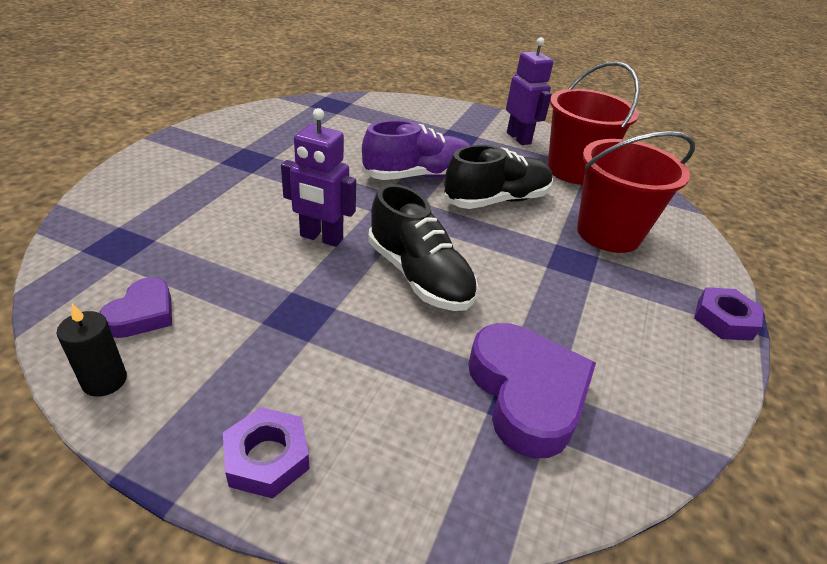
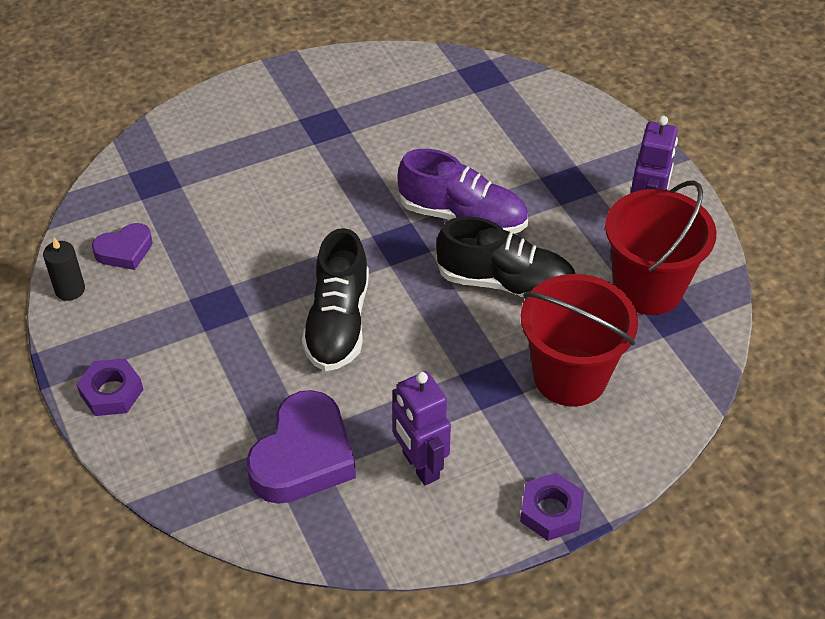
camera: 45 degrees right, 10 degrees up
purple robot [281,108,356,247] -> purple robot moved to [393,371,451,485]

